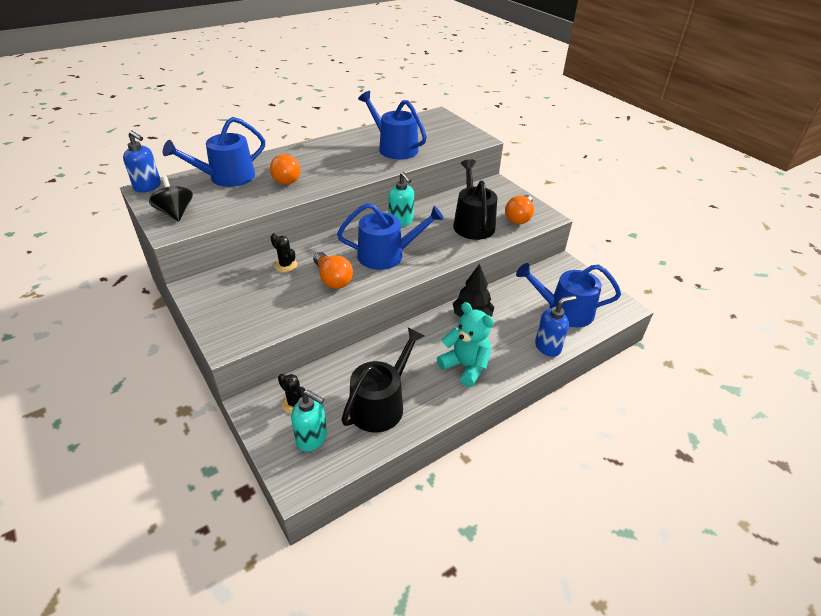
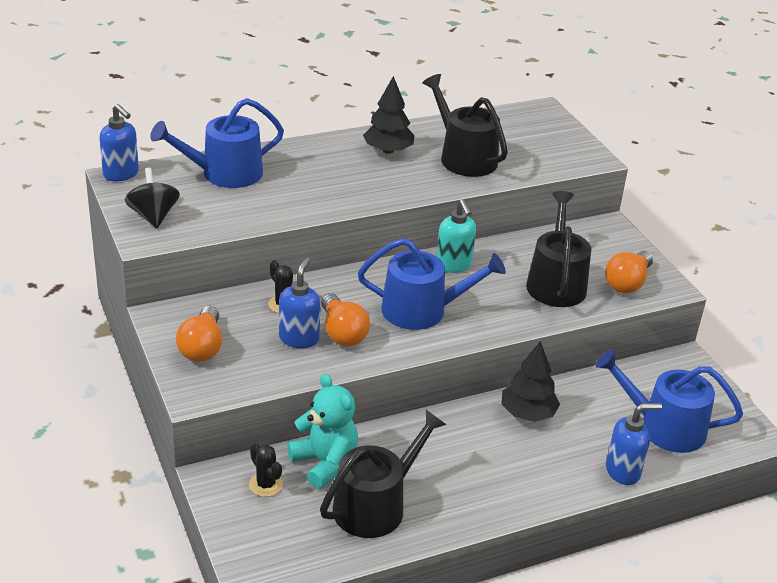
camera: 10 degrees right, 5 degrees down
orange light bulb [270,154,300,185] -> orange light bulb moved to [176,306,222,362]
turquoise soap dispenser [291,390,327,452] -> none
blue watering can [358,91,427,159] -> black watering can [422,74,508,177]
turquoise teddy bear [437,302,494,387] -> turquoise teddy bear moved to [287,373,358,489]
none -> blue soap dispenser [279,258,321,348]
none -> black tree [363,76,414,154]

